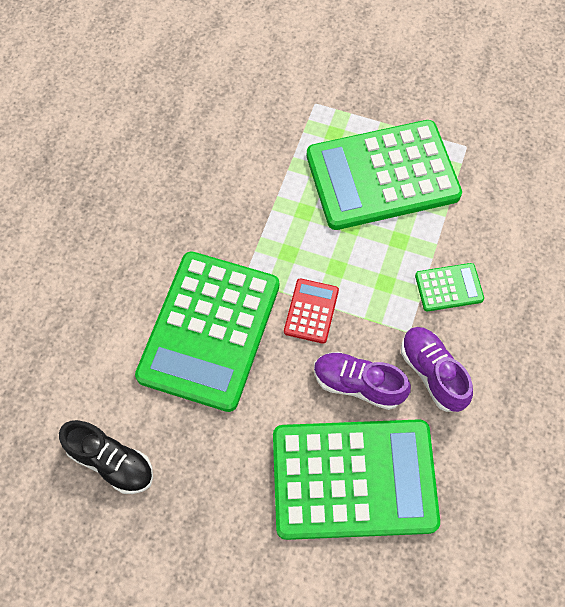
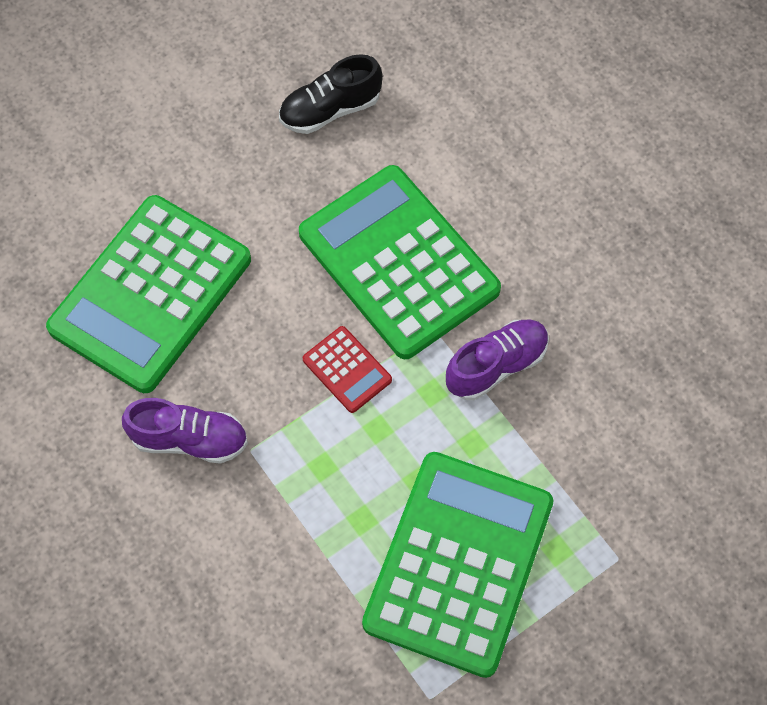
camera: 125 degrees right, 0 degrees up
purple shoe [314,352,411,410] -> purple shoe moved to [446,319,549,400]
green calculator [415,263,484,311] -> none

